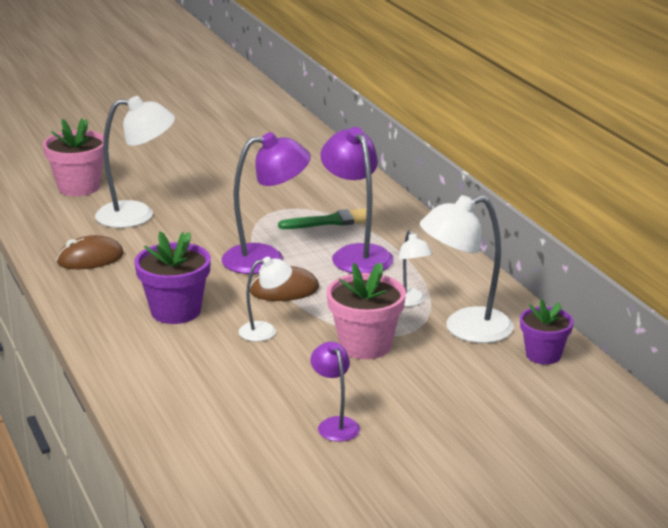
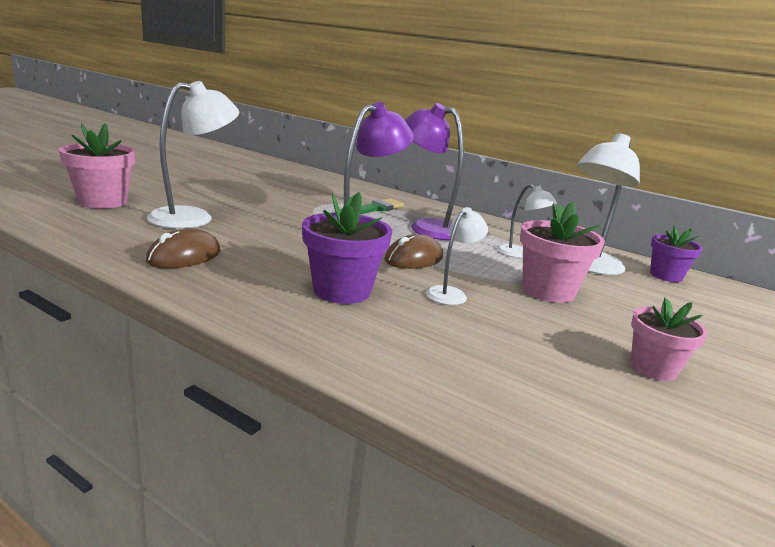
camera: 35 degrees left, 5 degrees down
purple lamp [310,342,360,442] -> pink flower pot [631,297,707,381]

